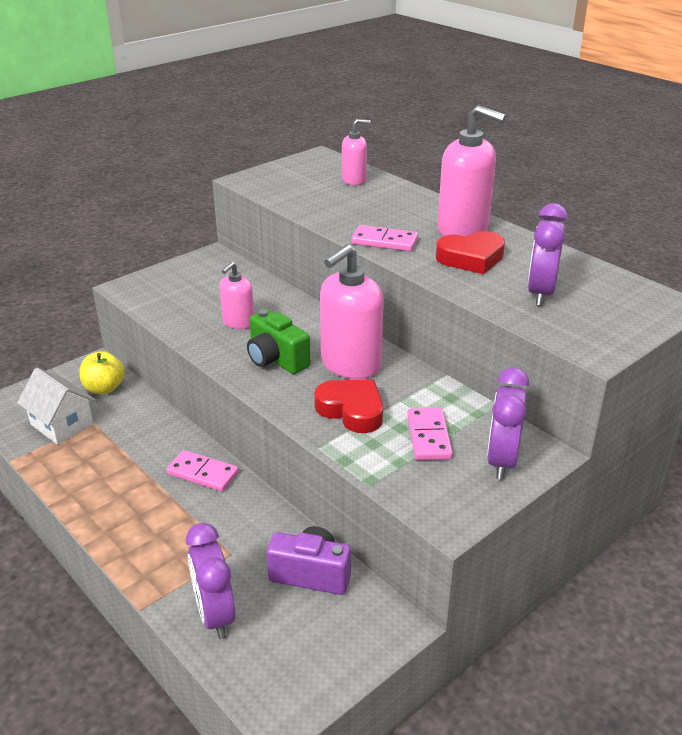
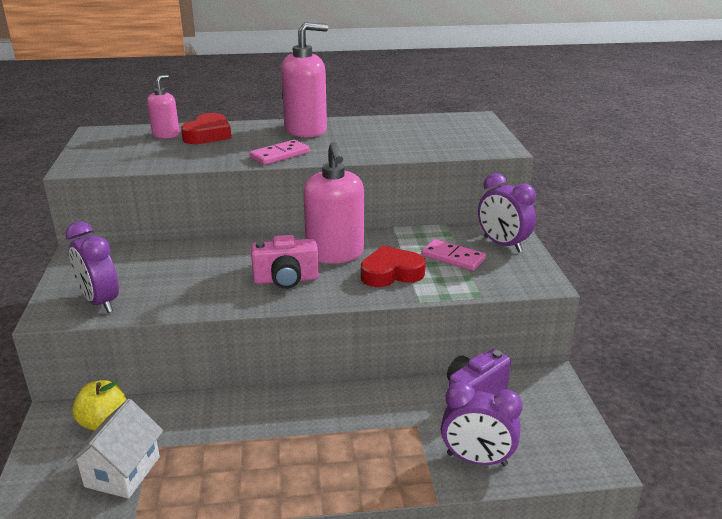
camera: 55 degrees left, 5 degrees down
white house [17,368,96,444] -> white house turned 60 degrees counterclockwise [68,399,163,498]
pink domino [166,450,239,492] -> none
pink soap dispenser [219,262,254,329] -> none
green camera [247,309,310,374] -> pink camera [251,235,319,289]
red heart [436,231,505,274] -> red heart moved to [181,113,232,144]
purple clock [528,204,568,306] -> purple clock moved to [66,221,119,313]

